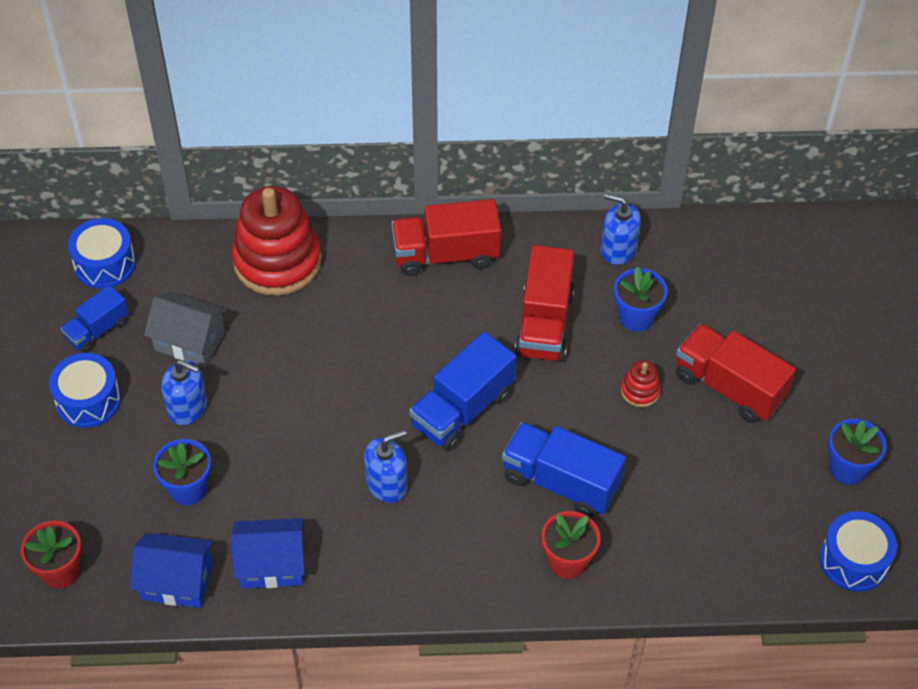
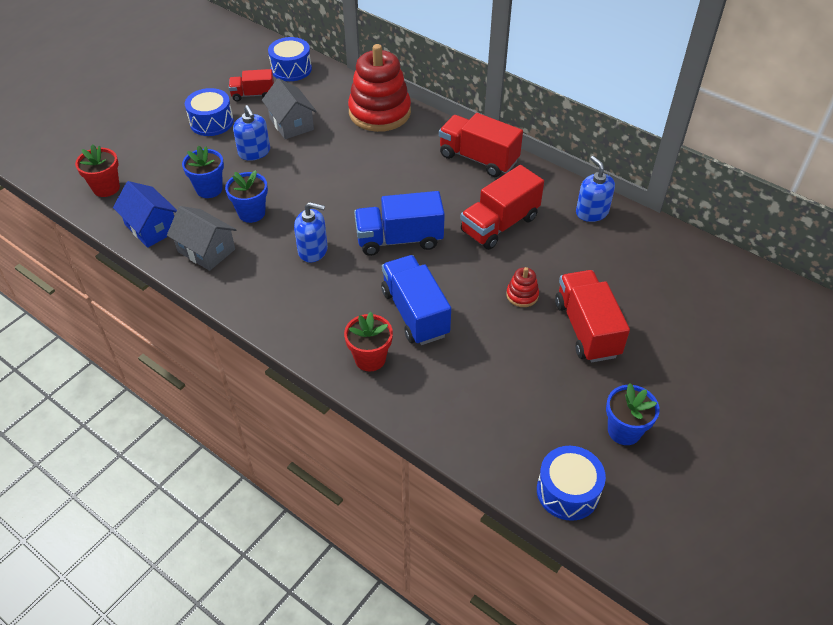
camera: 40 degrees right, 5 degrees down
blue truck [61,285,129,353] -> red truck [229,69,274,102]
blue house [231,518,305,589] -> grey house [167,206,236,271]
blue flower pot [614,266,668,332] -> blue flower pot moved to [225,170,268,223]

